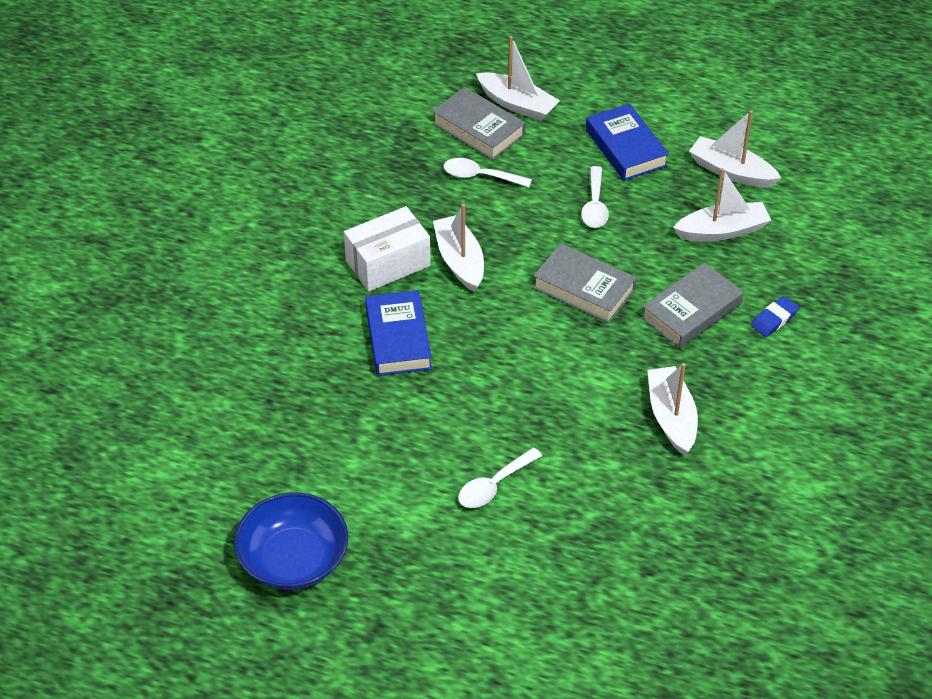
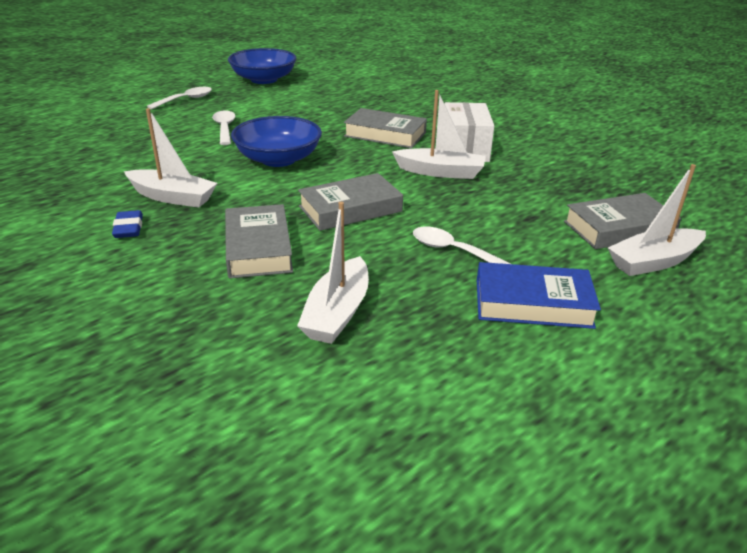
camera: 120 degrees right, 15 degrees down
blue book [365,290,432,376] -> grey book [344,108,427,148]
white spoon [444,158,532,187] -> white spoon moved to [147,87,212,109]
white boat [689,110,781,188] -> none
blue eraser [751,296,799,337] -> blue eraser moved to [112,210,143,238]
none -> blue bowl [231,116,322,167]

